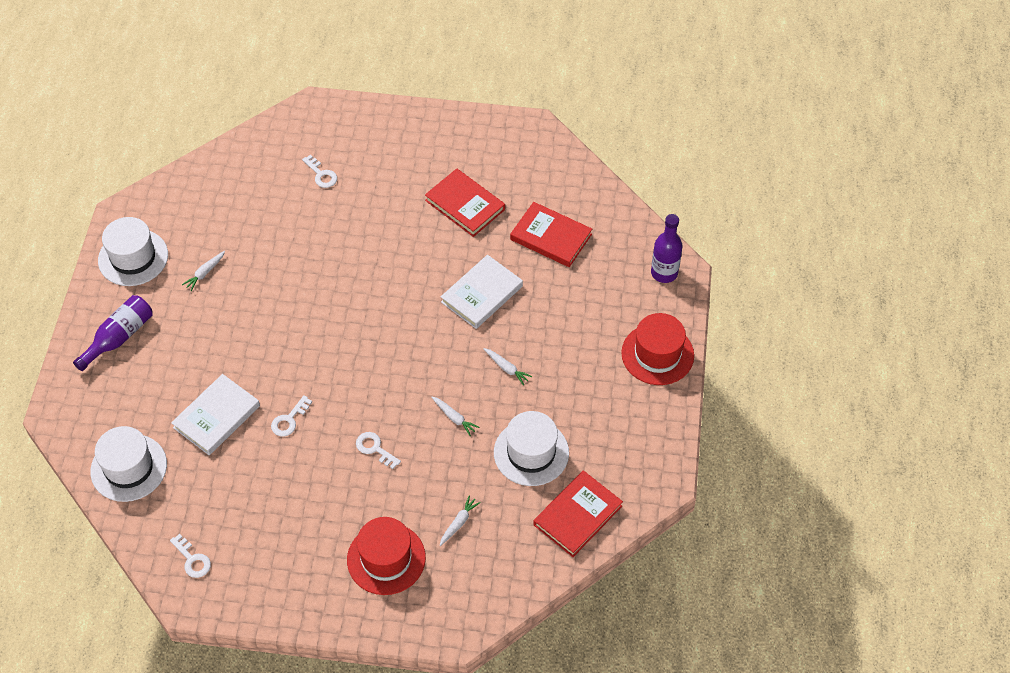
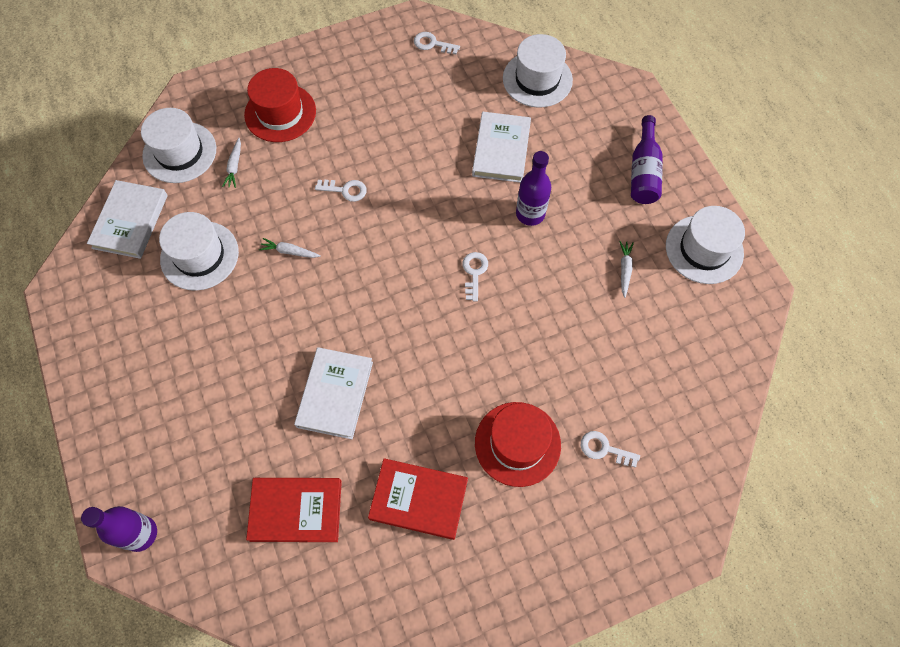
camera: 150 degrees right, 10 degrees up
white key [271,395,312,436] -> white key moved to [462,252,488,301]
white carrot [483,348,532,385] -> none
red book [533,470,623,557] -> white book [87,180,168,259]
red hat [621,313,694,385] -> red hat moved to [475,402,561,487]
none -> white hat [141,108,216,183]
none -> purple bottle [516,151,551,226]

